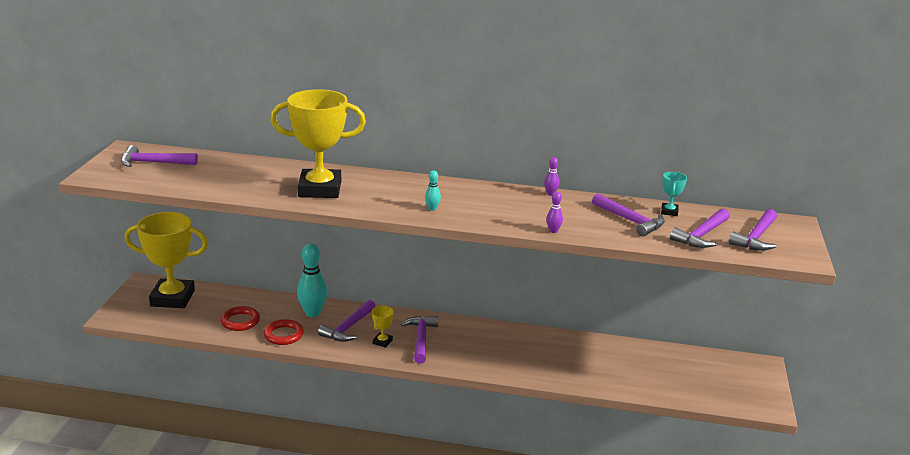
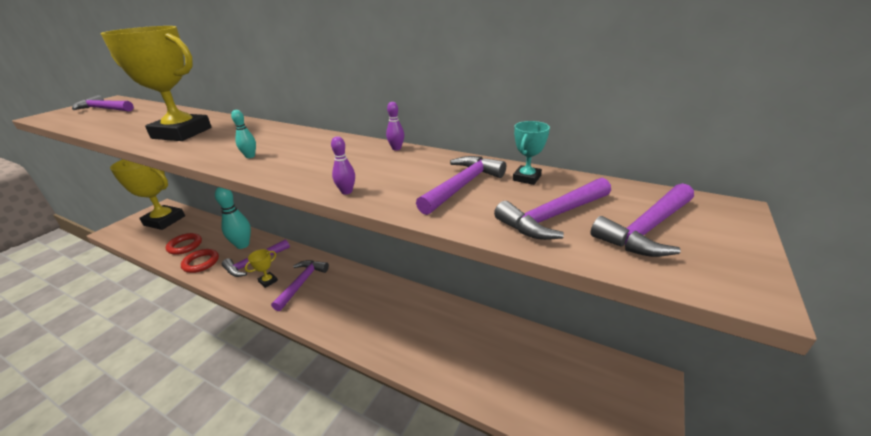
camera: 20 degrees right, 5 degrees up
purple hammer [592,193,665,236] -> purple hammer turned 120 degrees counterclockwise [416,156,506,215]

